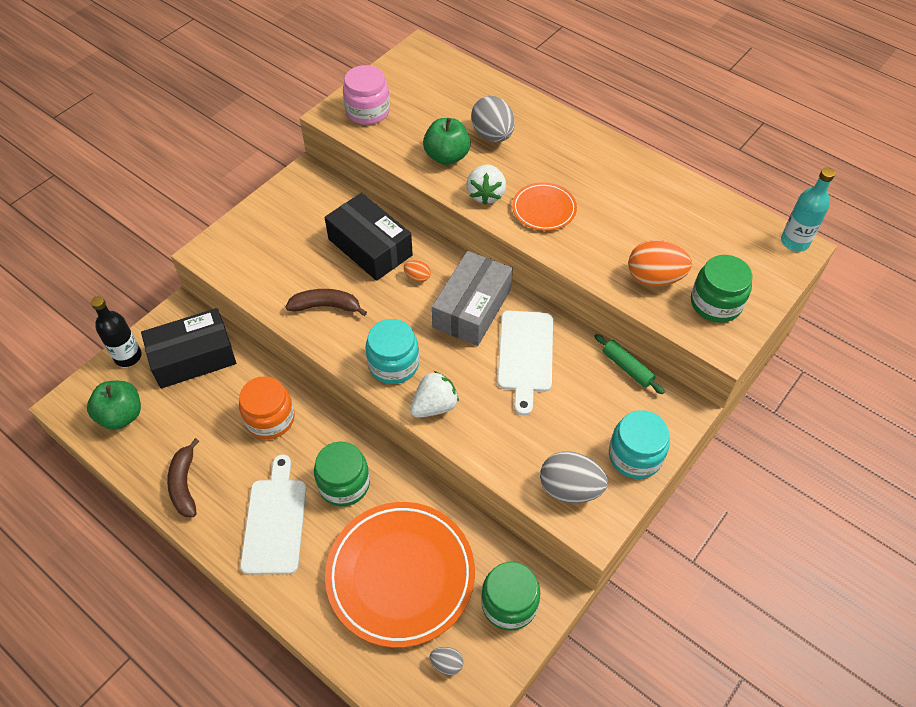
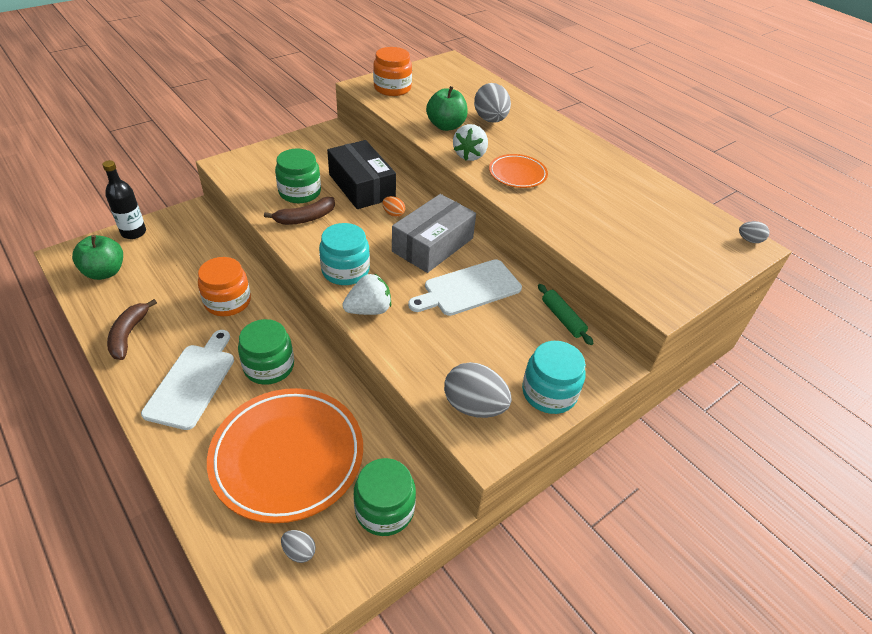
camera: 10 degrees right, 10 degrees down
black box [141,308,236,388] -> none
brown banana [286,289,367,316] -> brown banana turned 135 degrees clockwise [264,197,335,225]
pink jar [343,65,390,125] -> orange jar [373,47,412,96]
white cutting board [497,311,553,415] -> white cutting board turned 45 degrees clockwise [408,259,522,316]
orange egg [628,240,692,287] -> none
green jar [691,255,753,323] -> green jar moved to [275,149,321,203]
turquoise bottle [781,168,835,252] -> grey egg [739,221,769,243]

